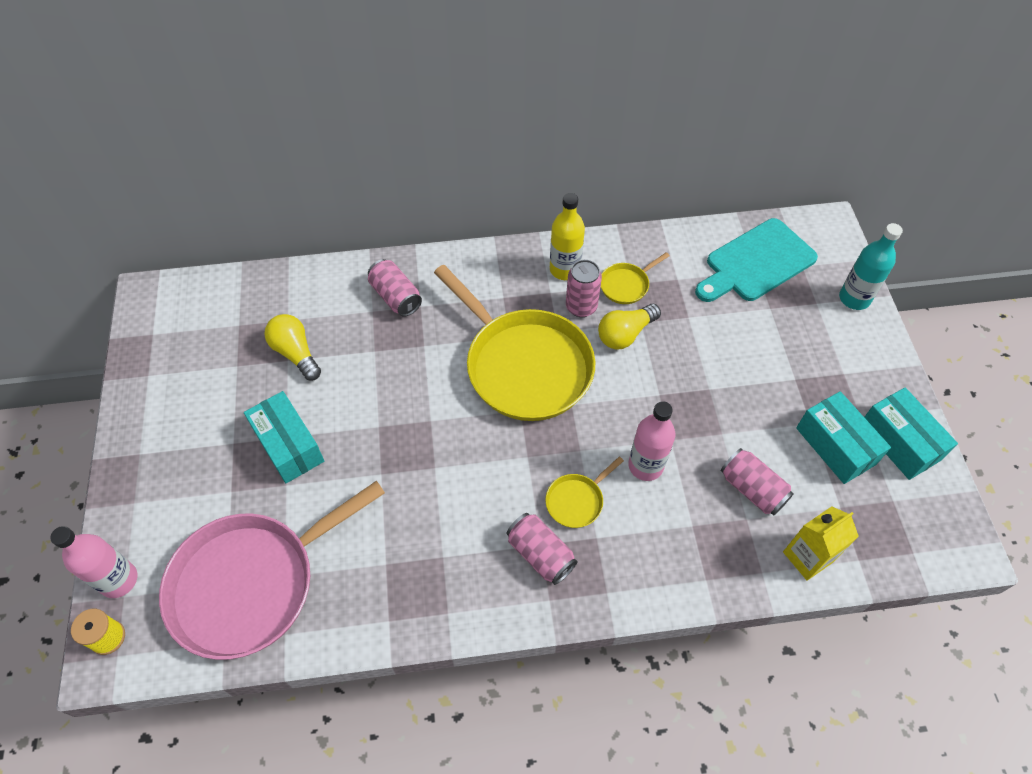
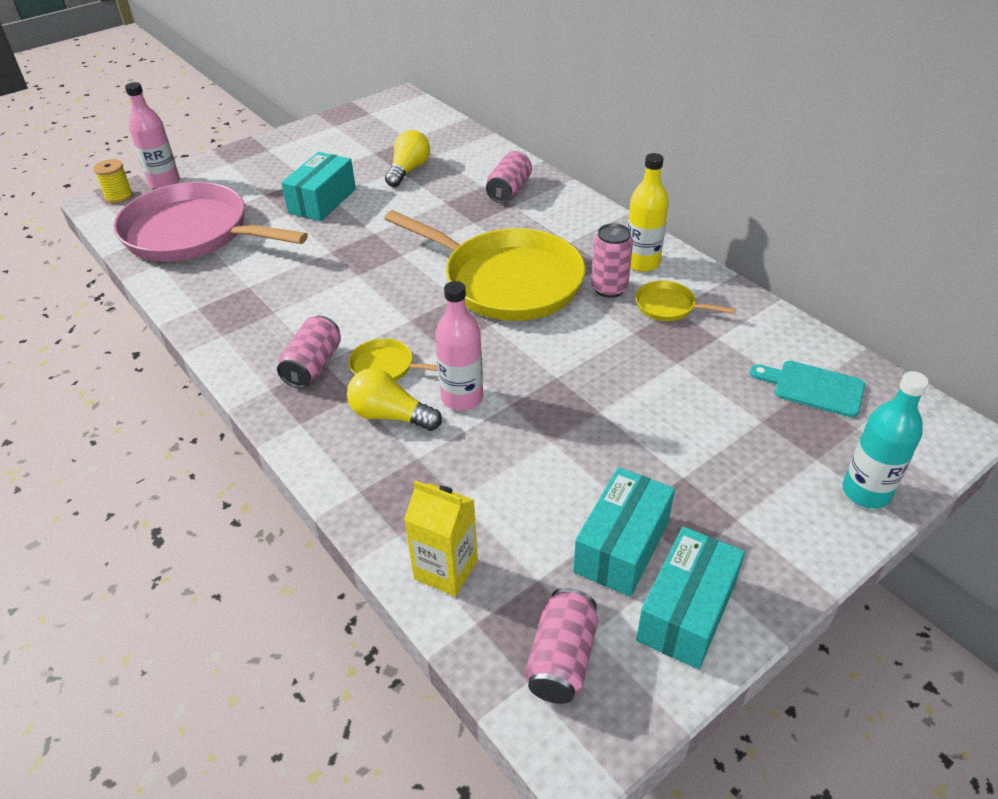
camera: 60 degrees right, 15 degrees down
yellow pan [434,265,595,421] -> yellow pan turned 75 degrees counterclockwise [384,210,586,321]
yellow light bulb [598,304,661,349] -> yellow light bulb moved to [347,368,442,431]
turquoise cutting board [695,218,818,302] -> turquoise cutting board [750,361,865,417], size x0.61
pink can [721,448,793,515] -> pink can moved to [525,588,598,704]

